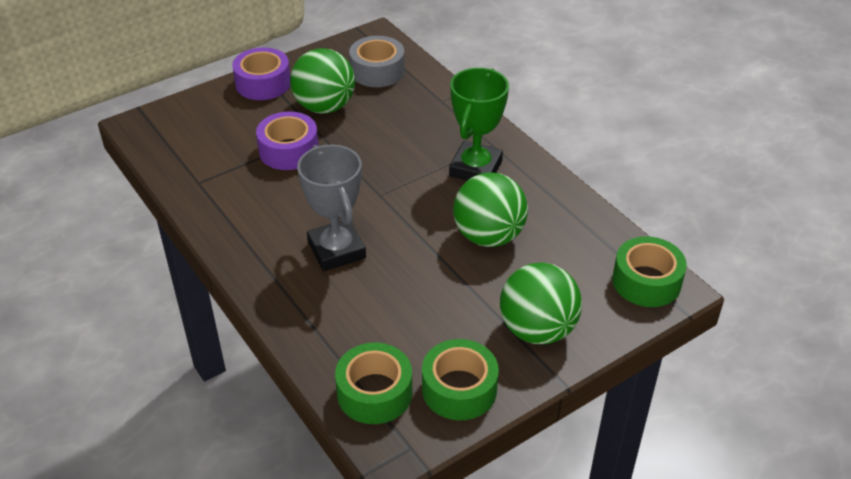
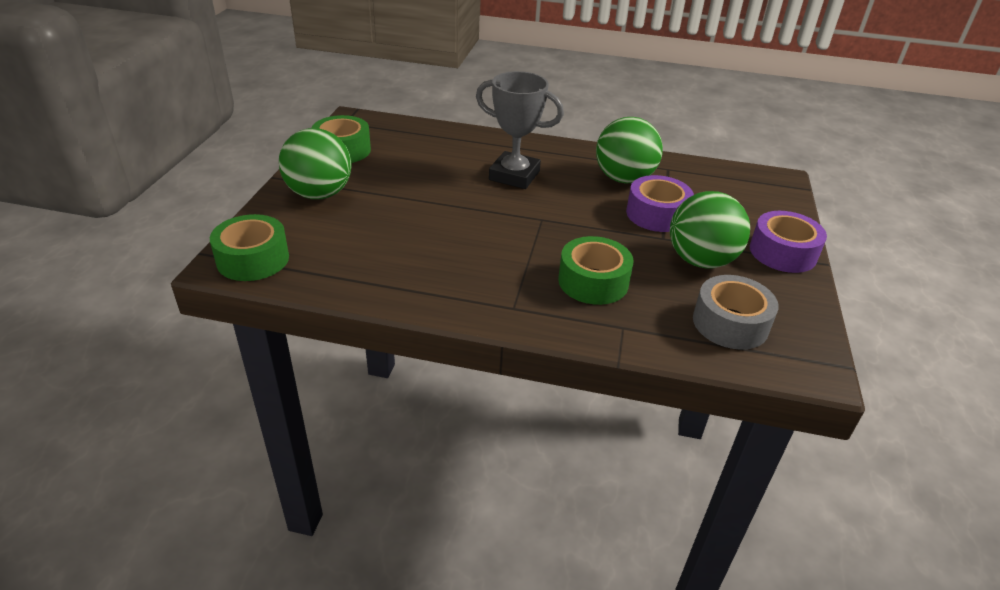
camera: 135 degrees right, 5 degrees down
green tape [335,343,412,424] -> green tape moved to [558,236,634,305]
green trophy [449,68,509,181] -> none
green ball [453,172,528,247] -> green ball moved to [596,117,663,184]

